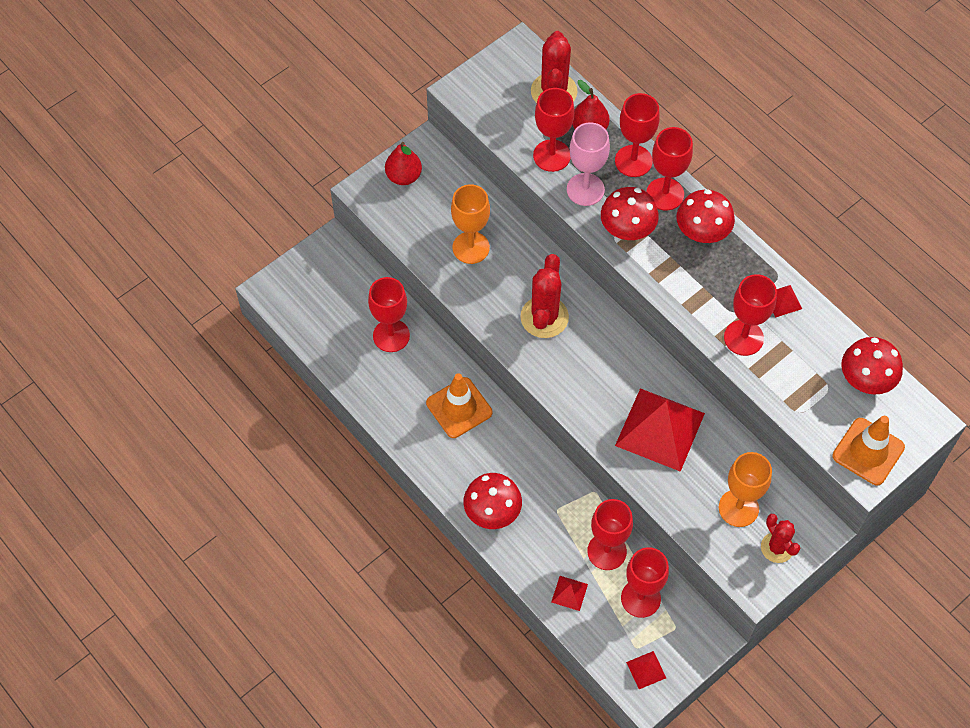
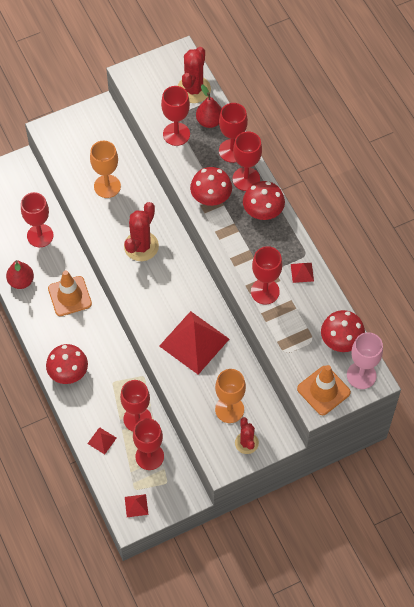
camera: 15 degrees right, 0 degrees up
red pear [385,142,422,185] -> red pear moved to [6,260,34,289]
pink goblet [567,122,610,206] -> pink goblet moved to [347,332,383,389]

